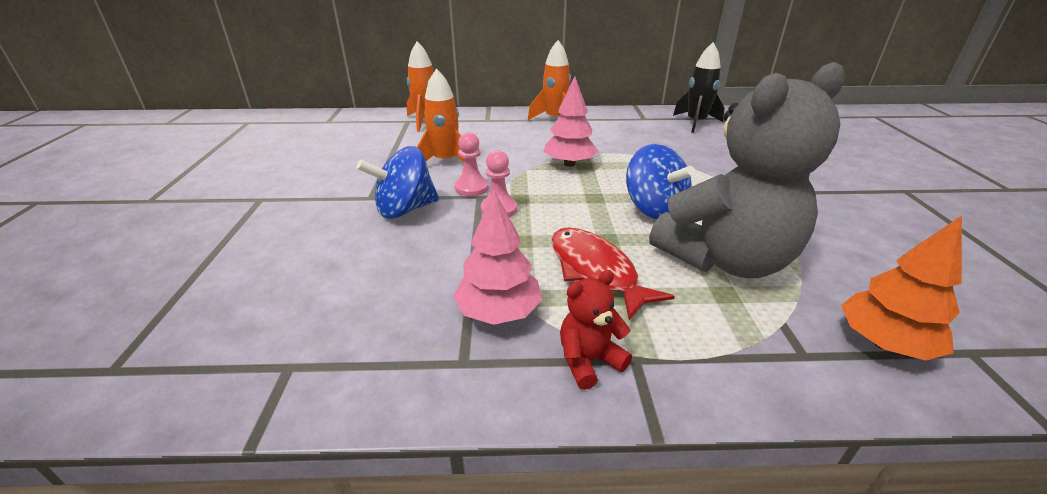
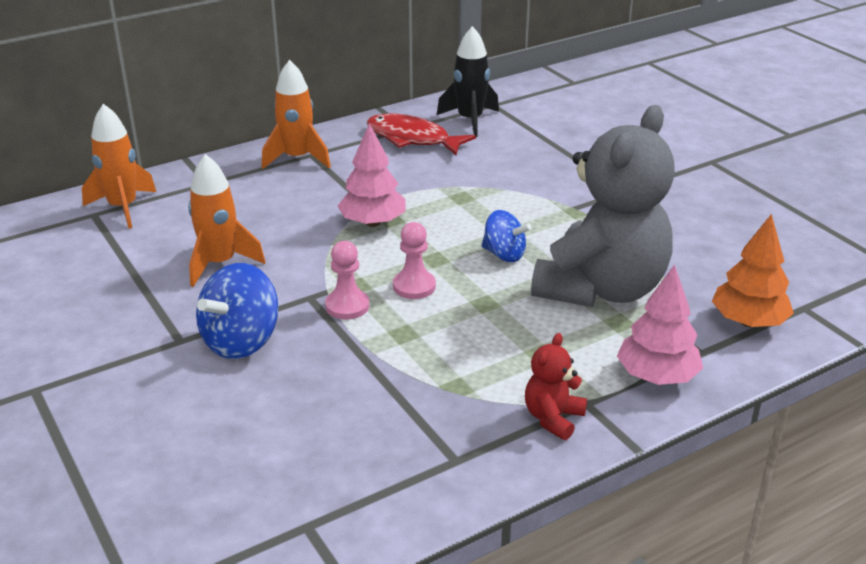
camera: 30 degrees left, 0 degrees up
pink tree [453,190,542,325] -> pink tree moved to [617,264,703,385]
pink pawn [455,132,489,196] -> pink pawn moved to [393,222,436,299]
red fish [551,228,675,320] -> red fish moved to [366,113,476,155]
blue spinning top [626,144,695,219] -> blue spinning top [481,210,531,262], size x0.64

